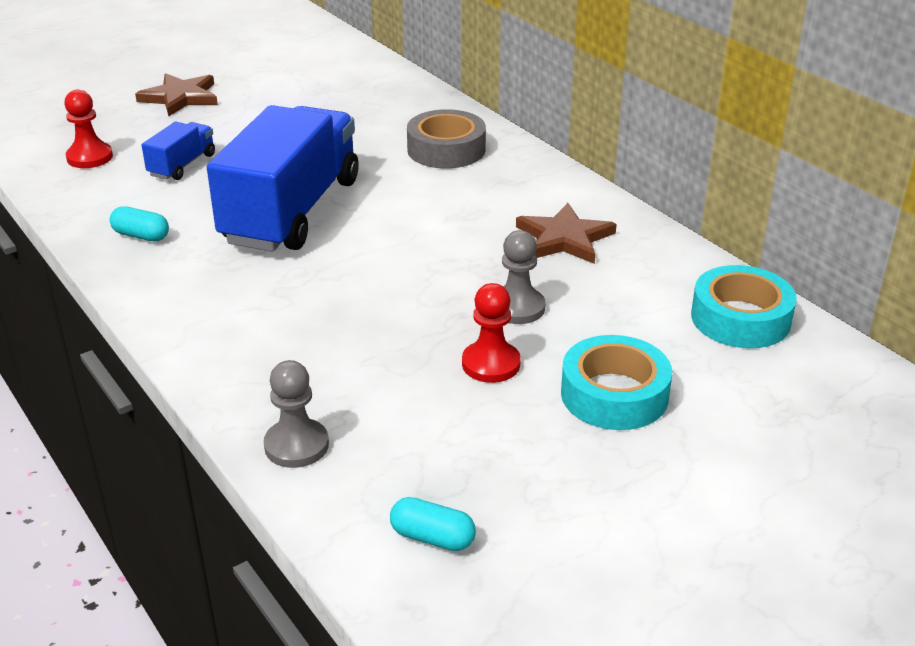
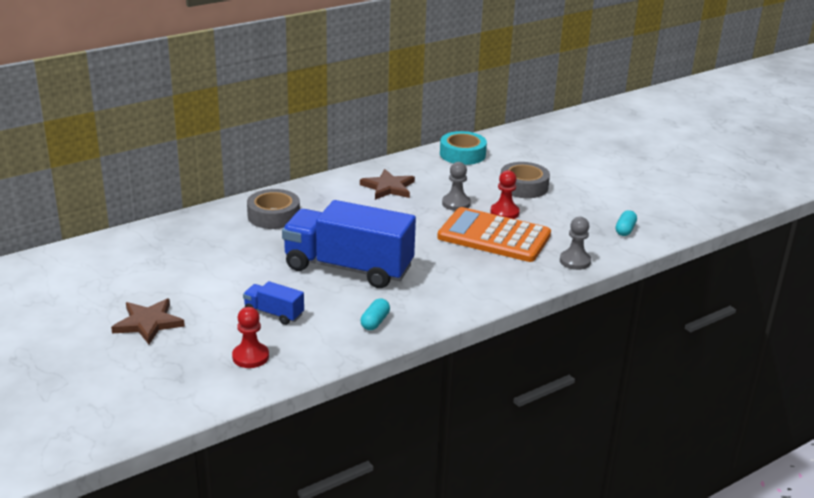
camera: 90 degrees left, 5 degrees down
turquoise tape [561,335,672,430] -> grey tape [501,162,550,198]
none -> orange calculator [437,207,551,262]

